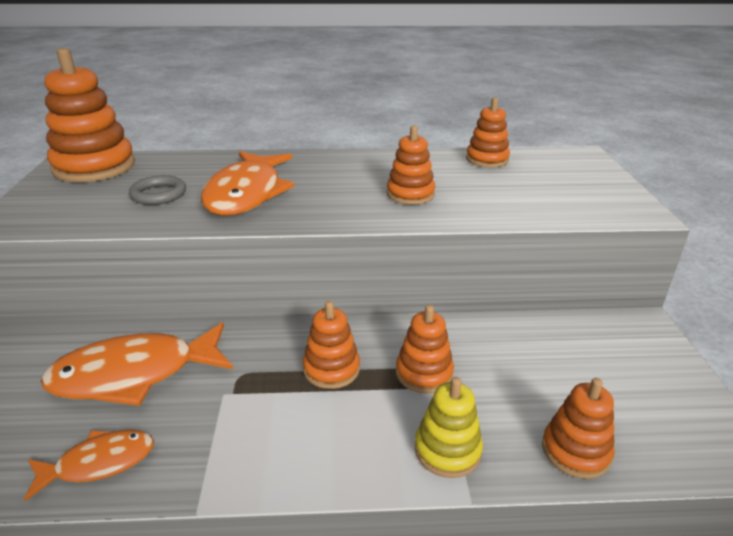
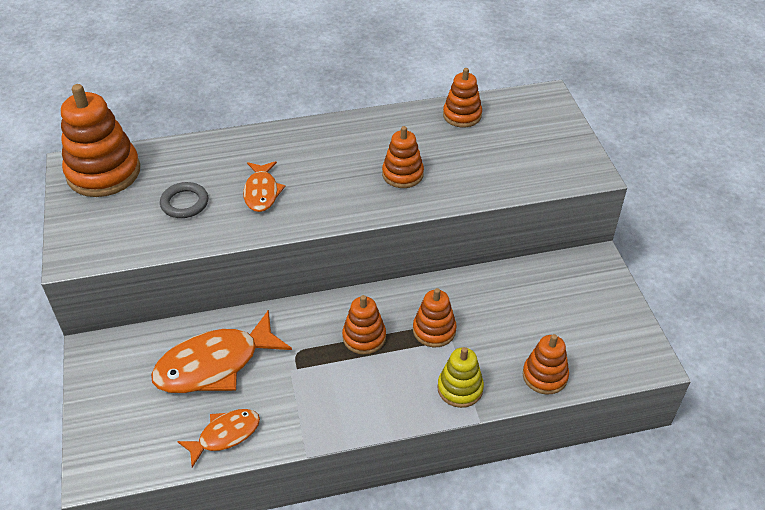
camera: 10 degrees left, 15 degrees up
orange fish [201,151,294,216] -> orange fish [243,161,285,212], size x0.56

